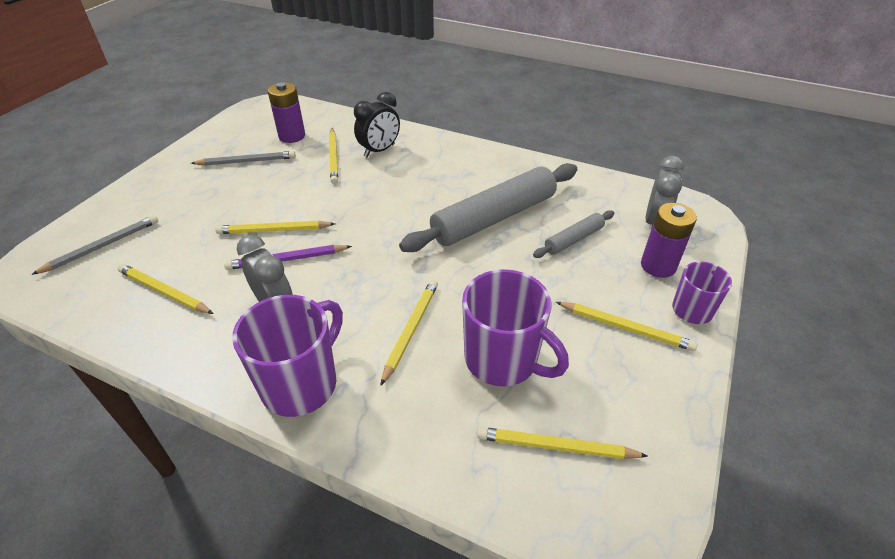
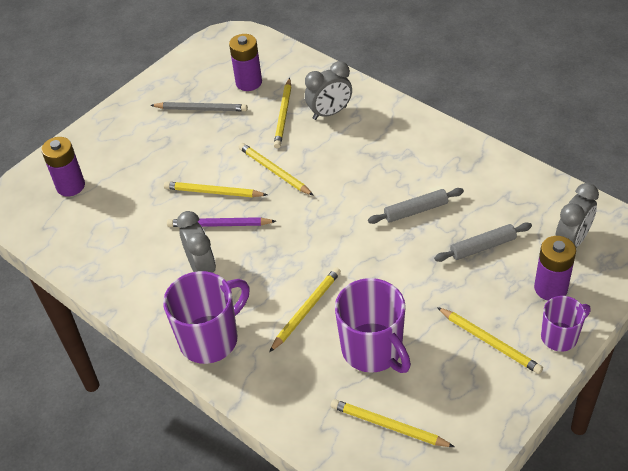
camera: 20 degrees right, 5 degrees up
grey pencil [31,215,158,275] -> purple battery [41,137,85,196]
yellow pencil [117,264,214,314] -> yellow pencil moved to [239,143,314,196]
black clock [354,92,400,157] -> grey clock [305,61,352,120]
grey rolling pin [399,163,577,252] -> grey rolling pin [368,188,464,224], size x0.49

